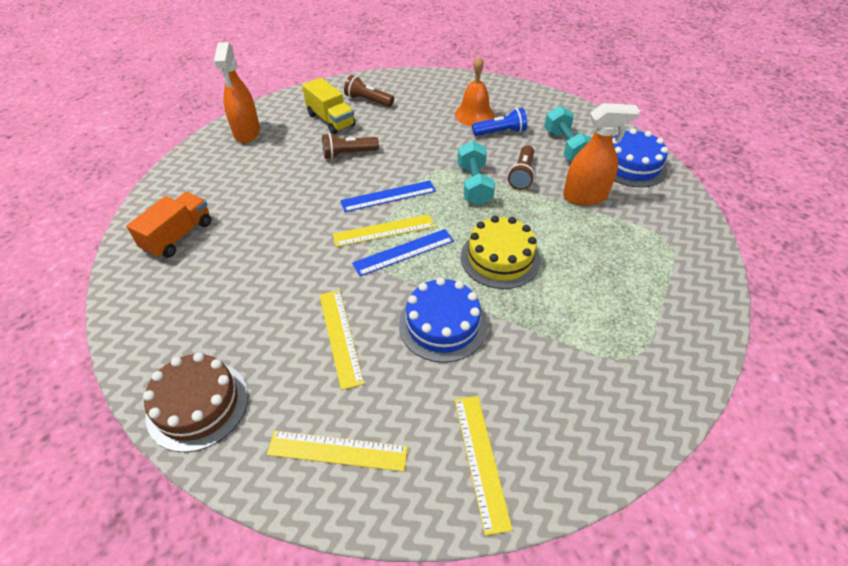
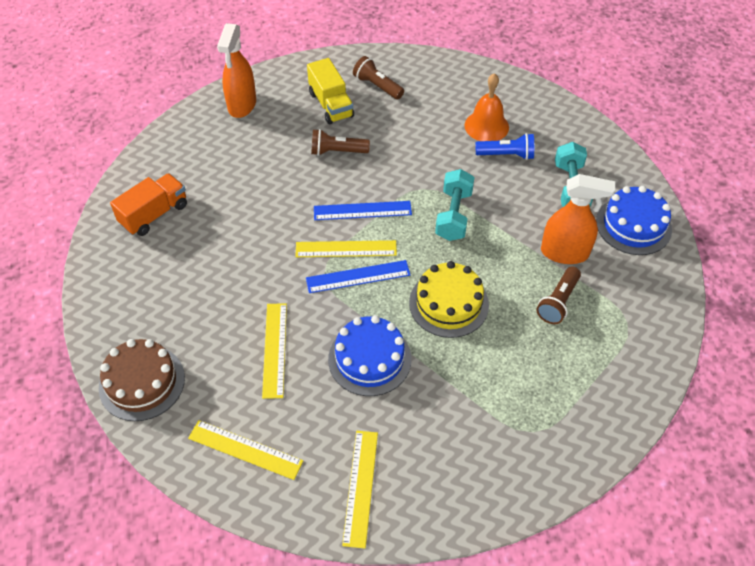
camera: 15 degrees right, 5 degrees up
brown flashlight [508,145,535,190] -> brown flashlight moved to [536,267,581,324]

